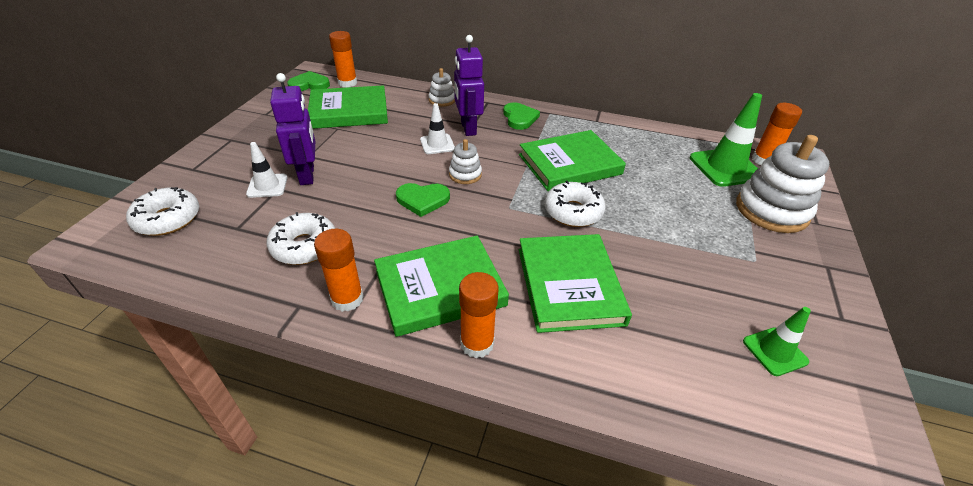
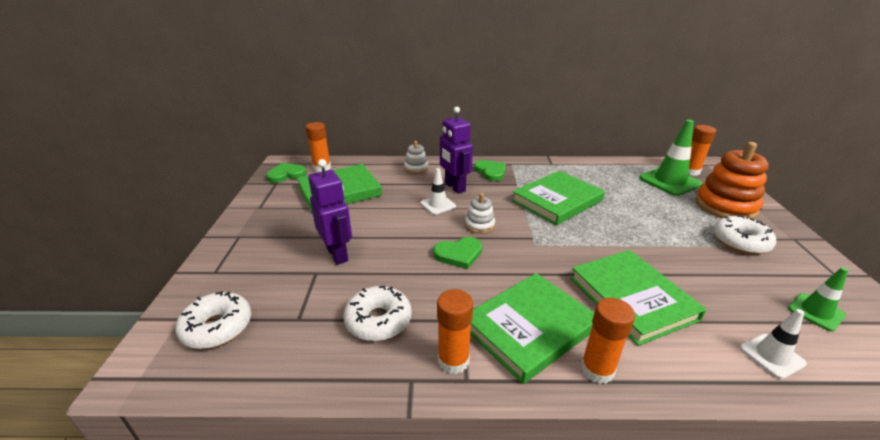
camera: 15 degrees left, 10 degrees down
white traffic cone [246,142,288,198] -> white traffic cone moved to [740,309,807,379]
white donut [545,181,606,227] -> white donut moved to [713,215,776,254]
white stacking toy [736,135,829,233] -> orange stacking toy [695,142,769,219]

